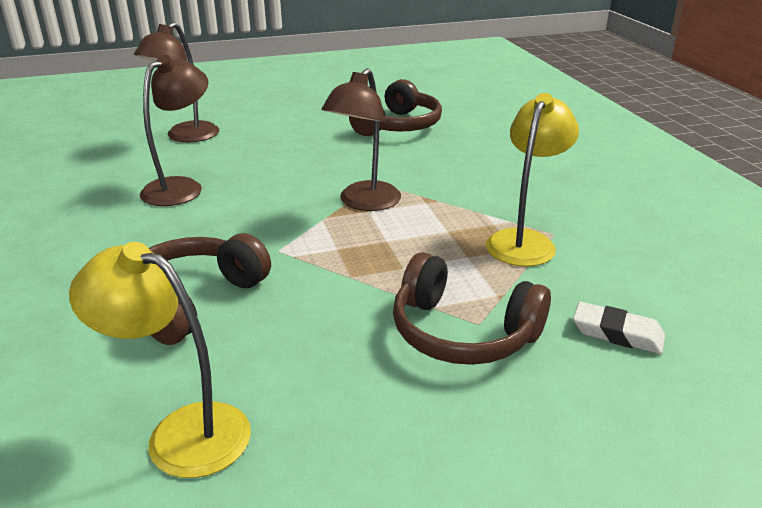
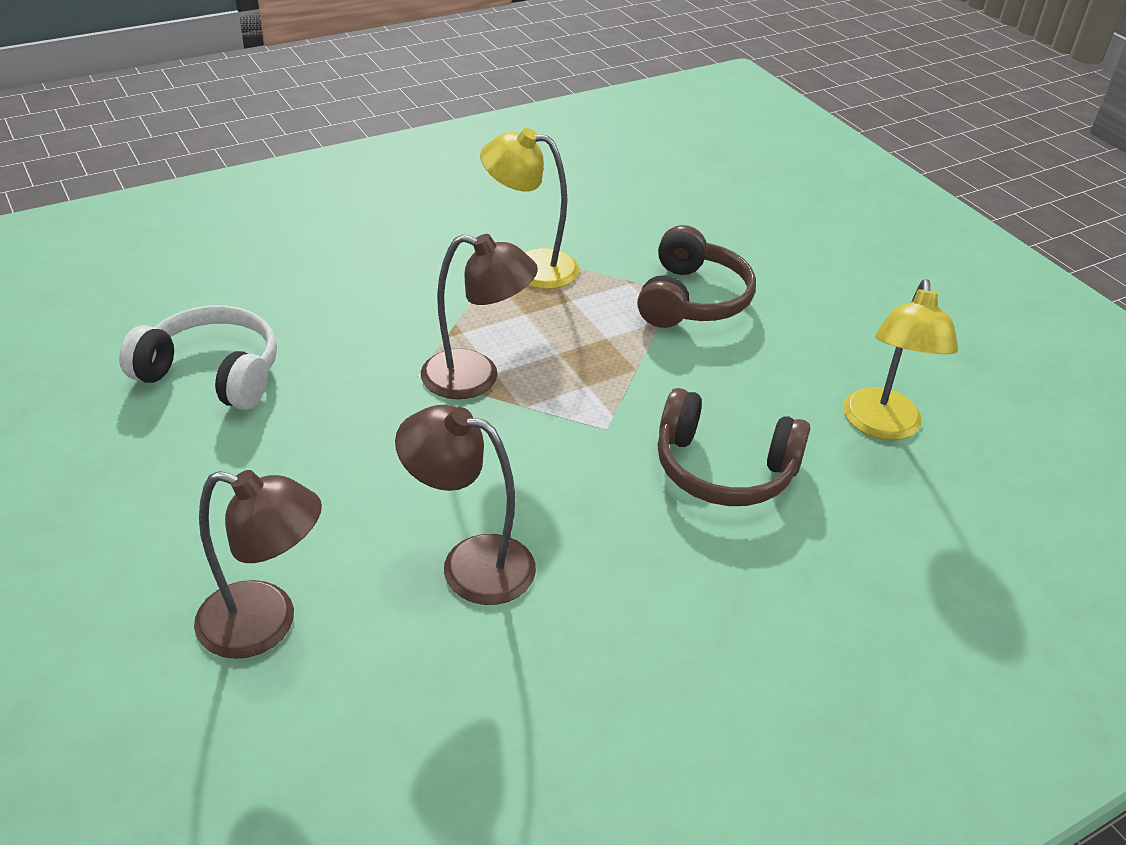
camera: 105 degrees left, 10 degrees up
brown headphones [349,79,442,136] -> white headphones [119,305,277,410]
white eraser [573,302,665,354] -> none

